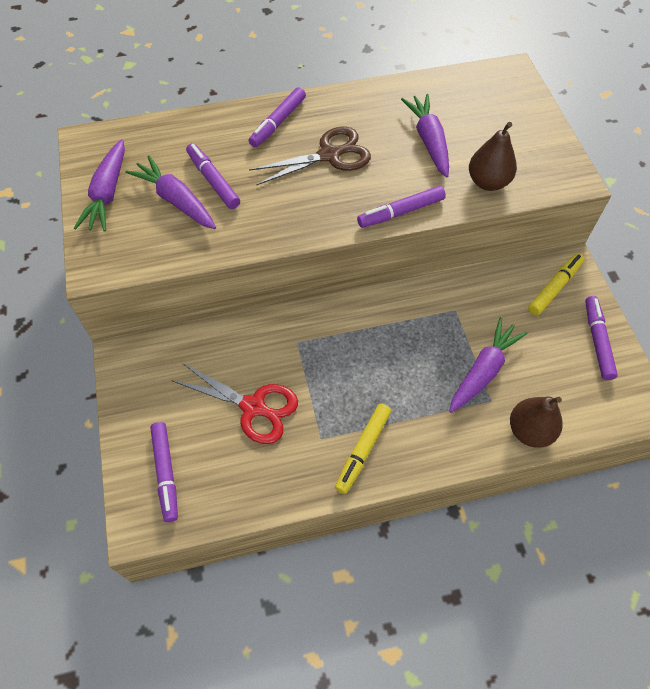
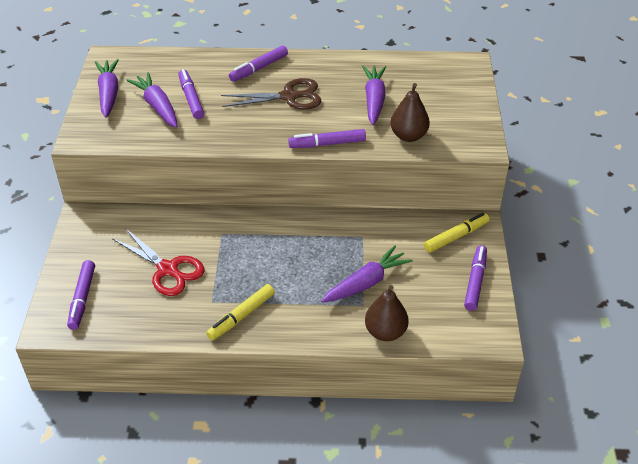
camera: 15 degrees right, 15 degrees down
purple carrot [74,139,125,232] -> purple carrot turned 150 degrees clockwise [95,59,119,118]

